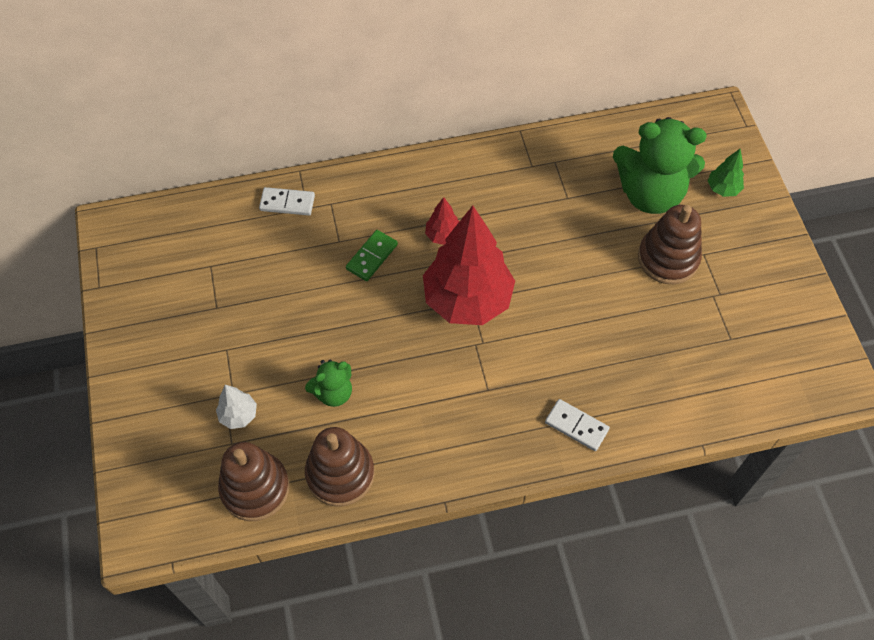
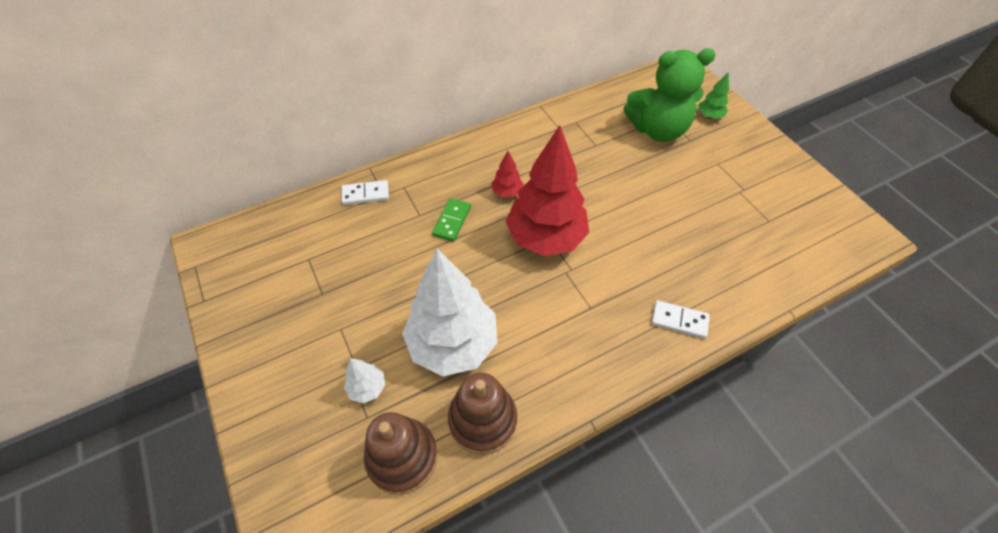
camera: 15 degrees left, 5 degrees down
green teddy bear [305,360,352,407] -> white tree [402,248,497,376]
brown stacking toy [638,205,702,284] -> none

